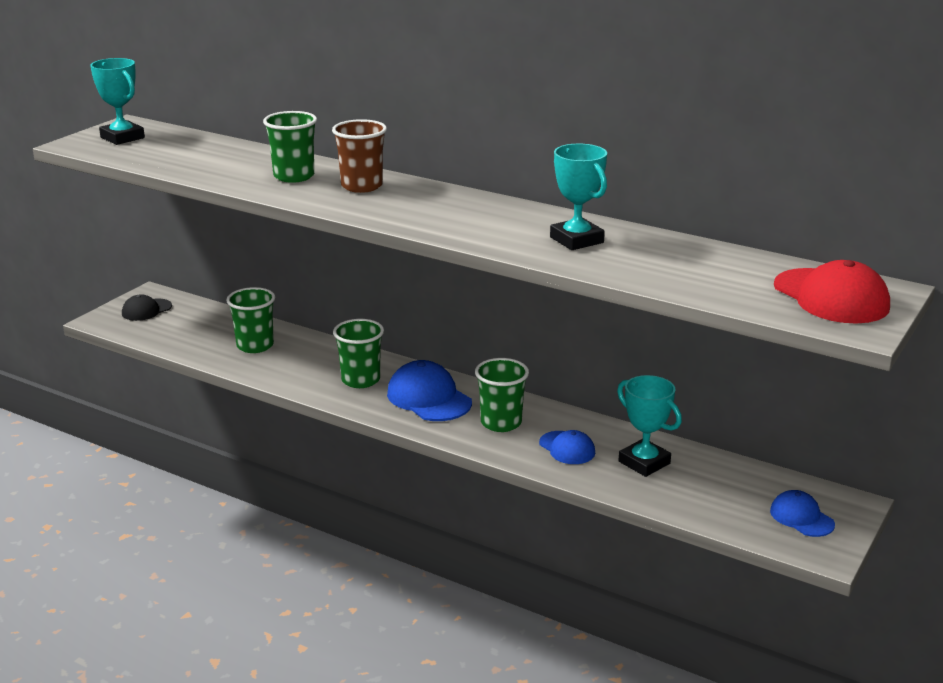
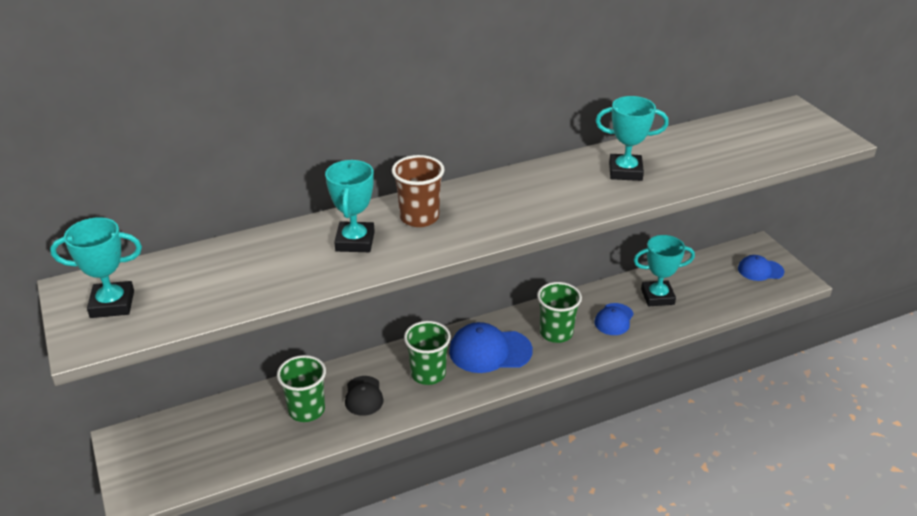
camera: 55 degrees left, 10 degrees up
black cap [122,294,172,321] -> black cap moved to [345,376,384,416]
green cup [263,111,317,183] -> turquoise trophy [325,160,375,252]
blue cap [539,430,595,464] -> blue cap turned 120 degrees clockwise [594,303,634,335]
red cap [774,260,890,324] -> none

